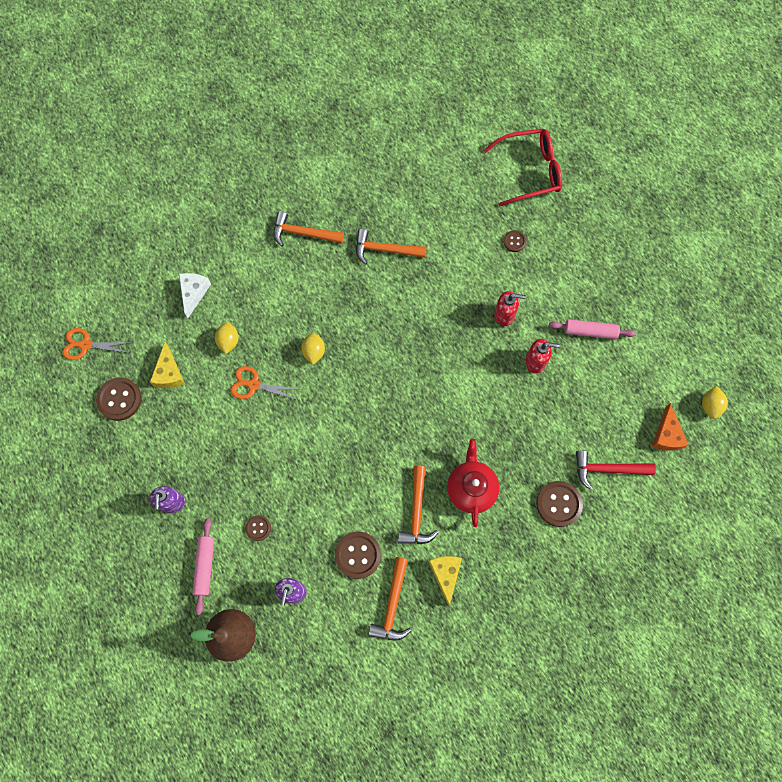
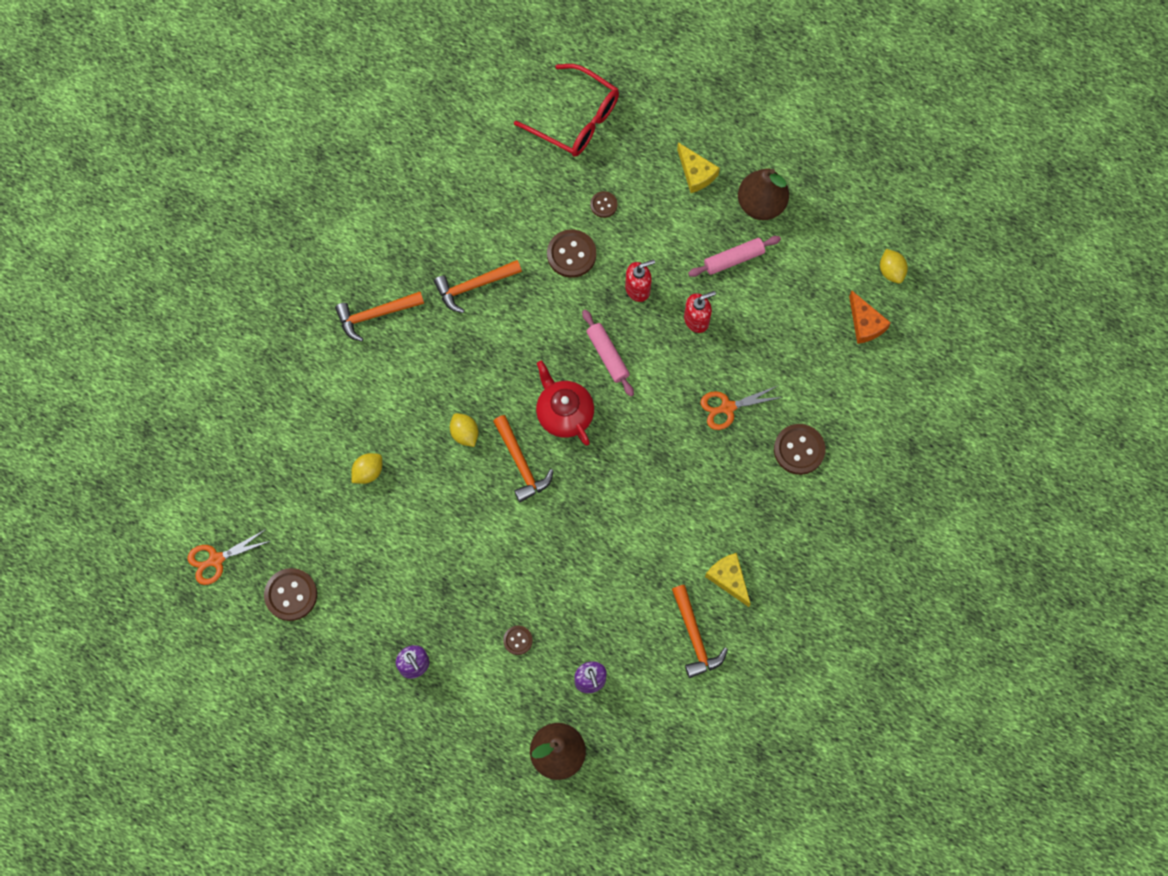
camera: 30 degrees left, 0 degrees up
yellow cheese [150,342,185,388] -> yellow cheese moved to [677,142,720,193]
white cheese [179,273,211,318] -> none
pink rolling pin [192,518,214,615] -> pink rolling pin moved to [582,310,634,397]
yellow lemon [215,322,239,354] -> yellow lemon turned 75 degrees clockwise [351,453,382,484]
orange scissors [230,366,301,400] -> orange scissors moved to [700,385,783,430]
brown button [335,531,381,579] -> brown button moved to [547,230,596,278]
orange hammer [398,465,439,544] -> orange hammer moved to [493,415,554,502]
red teapot [447,439,499,527] -> red teapot moved to [536,361,594,446]
red glasses [484,129,562,207] -> red glasses turned 75 degrees clockwise [514,64,619,157]
red hammer [576,450,656,490] -> none
none -> brown pear [738,168,789,220]

